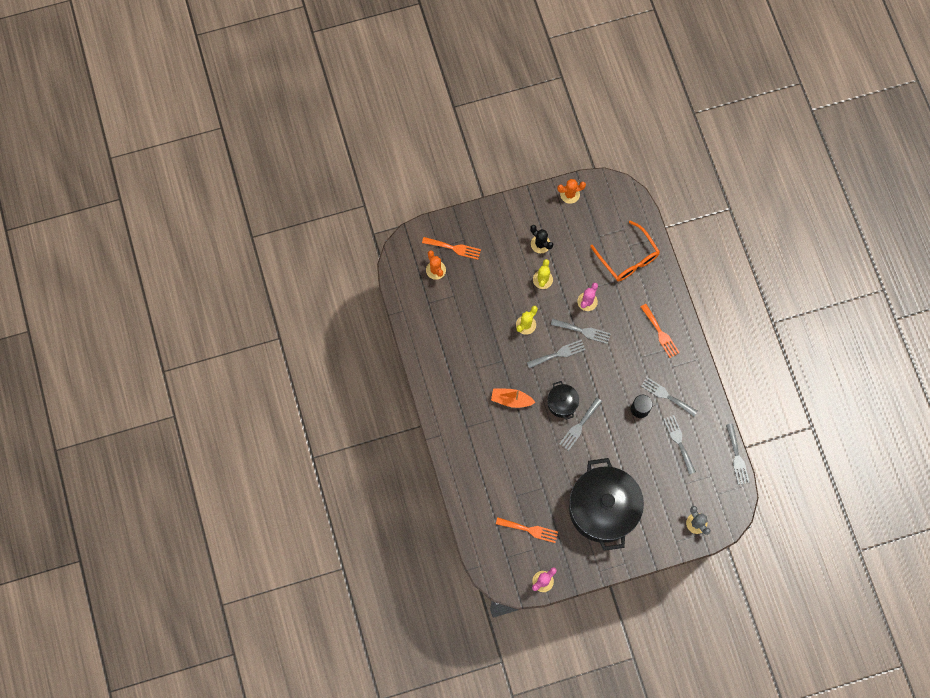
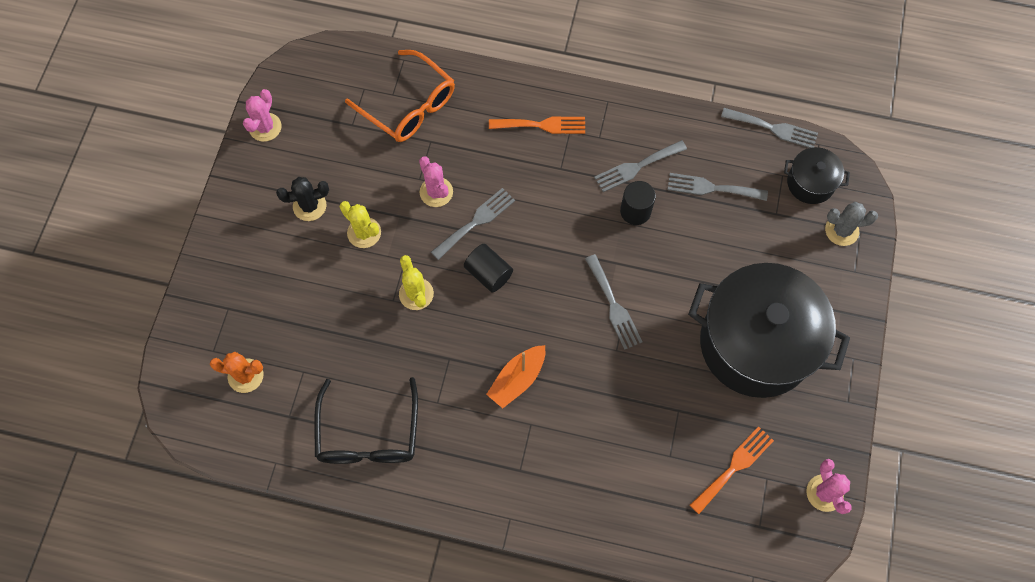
camera: 60 degrees left, 5 degrees down
orange fork [422,237,481,260] -> none
grey fork [527,339,586,369] -> black cylinder [464,244,513,292]
black pot [548,381,579,420] -> black pot moved to [784,147,850,204]
orange cactus [557,179,586,204] -> pink cactus [243,89,281,142]
orange glasses [590,221,660,281] -> orange glasses turned 45 degrees clockwise [345,50,455,142]
none -> black glasses [314,377,418,464]

